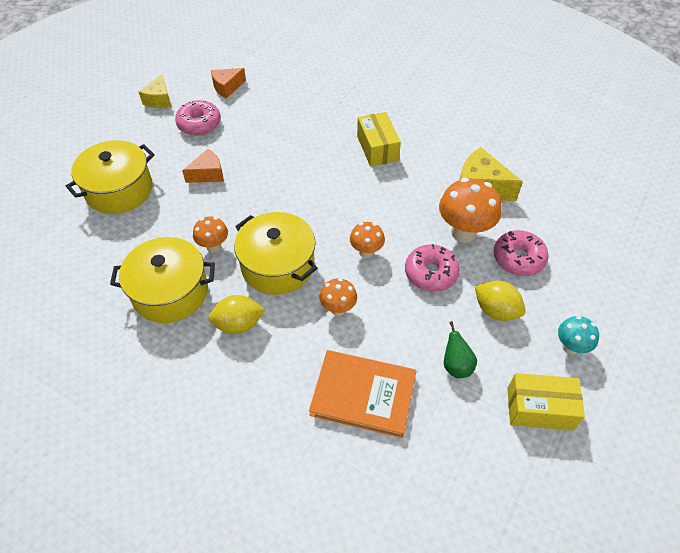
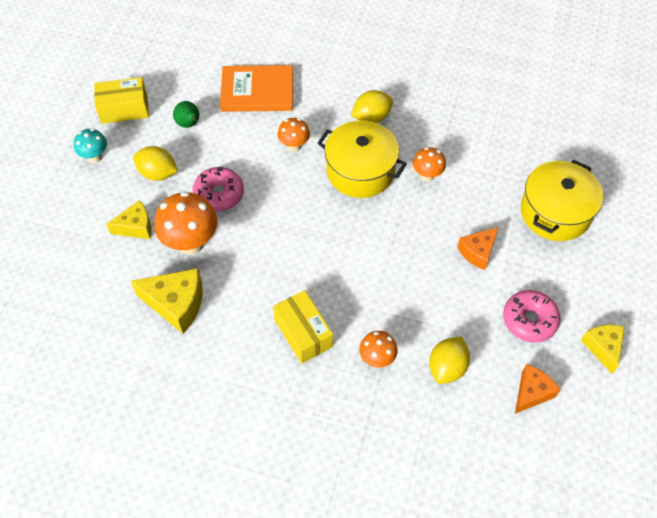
camera: 165 degrees right, 5 degrees up
yellow pot [110,237,215,323] -> none
orange mushroom [350,222,385,258] -> orange mushroom moved to [359,331,398,368]
pink donut [494,230,549,276] -> yellow cheese [106,200,152,239]
none -> yellow lemon [429,337,470,384]

